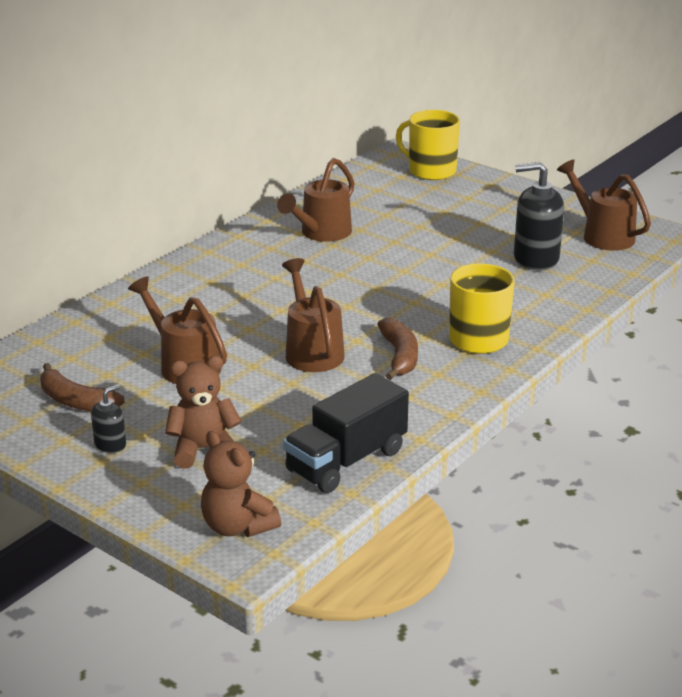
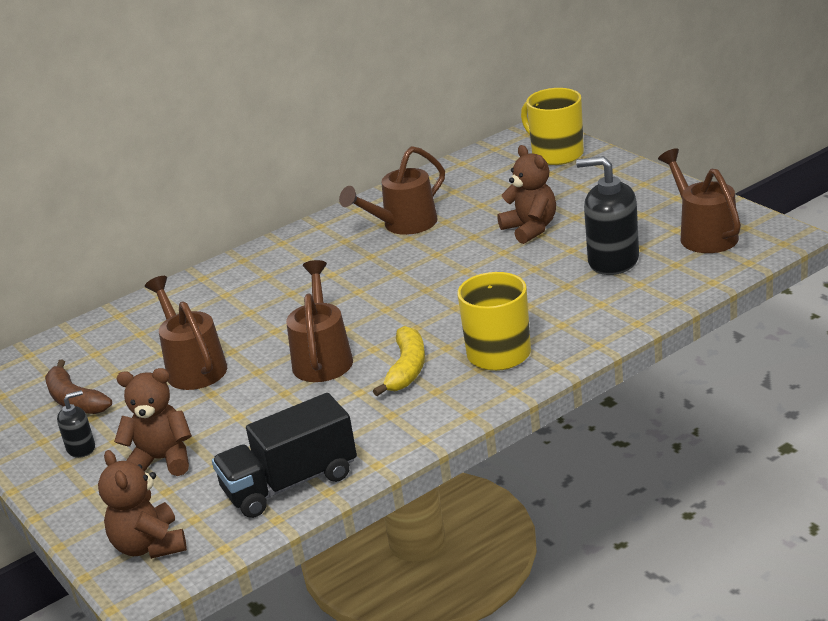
camera: 20 degrees right, 0 degrees up
brown banana [377,318,418,380] -> yellow banana [373,326,425,396]
none -> brown teddy bear [497,145,556,244]

